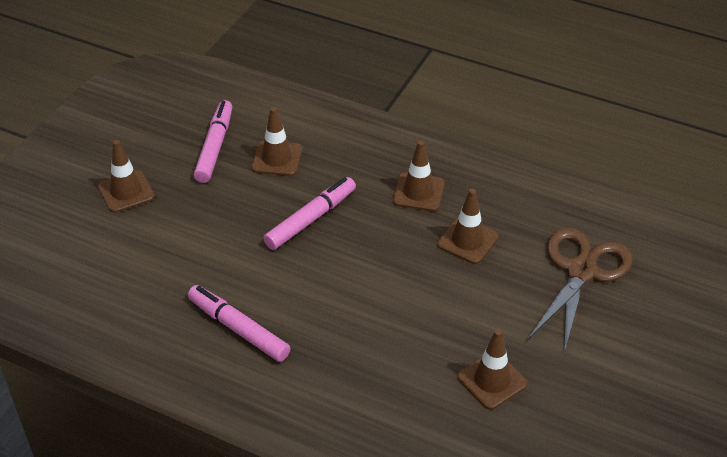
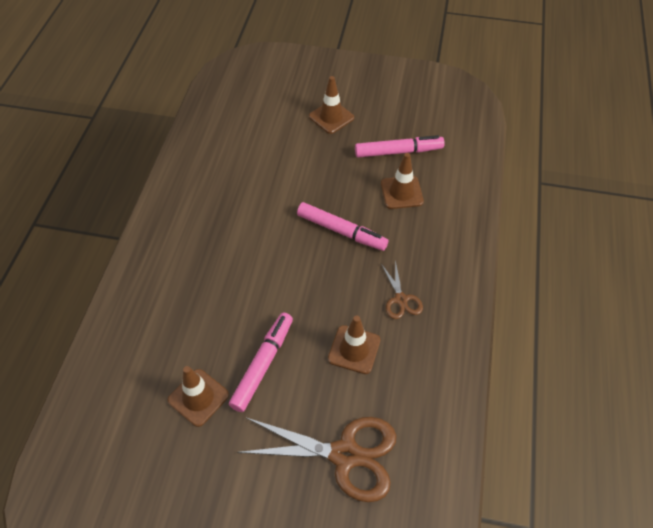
camera: 75 degrees right, 10 degrees up
pink marker [188,285,290,362] -> pink marker moved to [229,313,293,412]
brown traffic cone [392,140,445,211] -> brown scissors [381,260,423,319]

